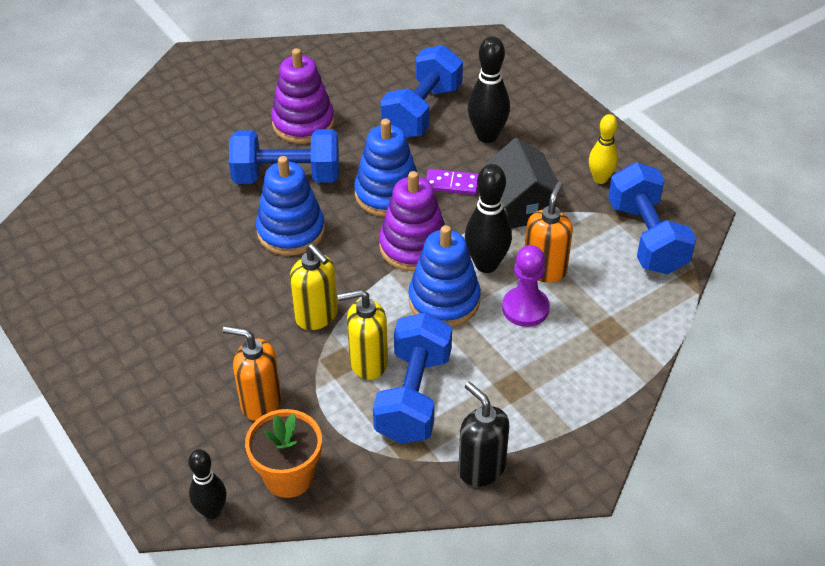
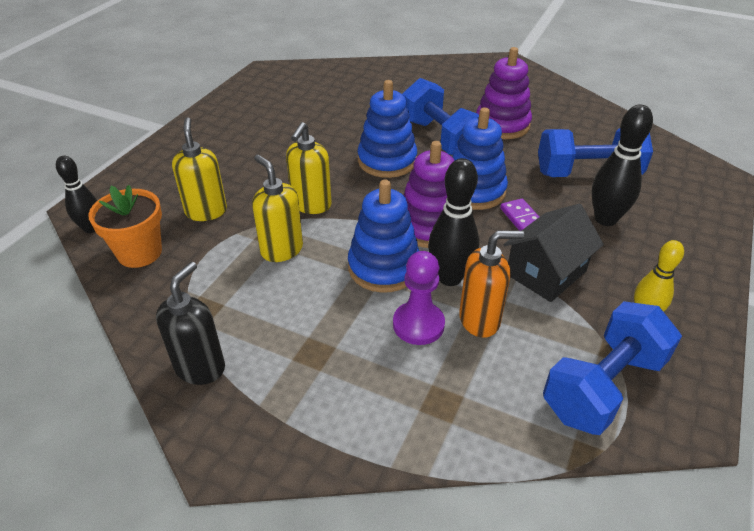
camera: 60 degrees right, 5 degrees down
orange soap dispenser [223,326,282,421] -> yellow soap dispenser [172,117,227,221]
blue dumbbell [373,312,452,444] -> none

